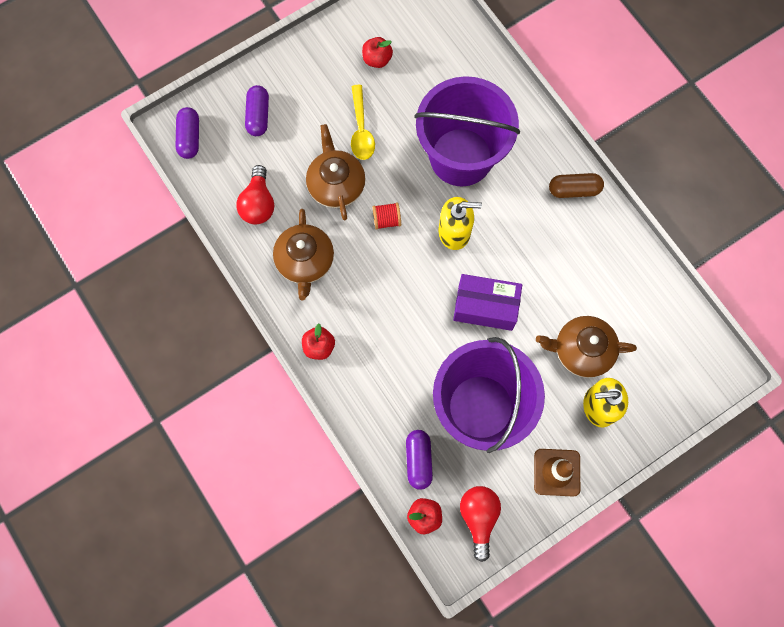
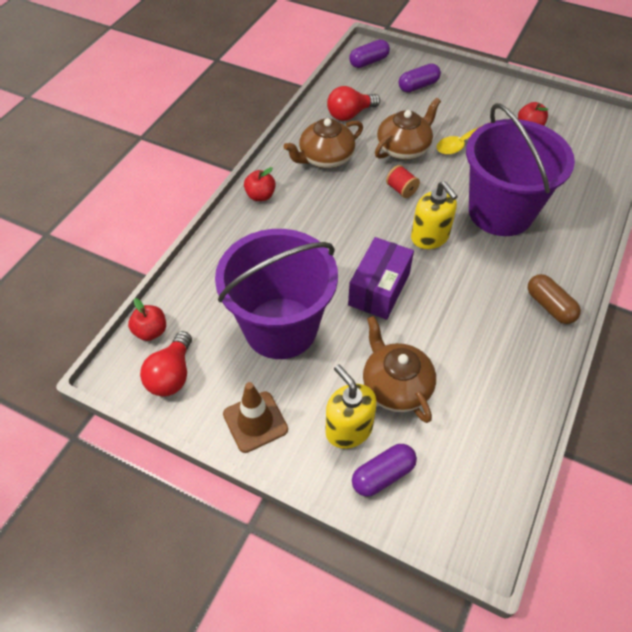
camera: 60 degrees right, 20 degrees down
purple capsule [406,430,433,490] -> purple capsule moved to [352,444,417,497]
purple box [453,274,522,331] -> purple box turned 45 degrees clockwise [348,237,414,320]
red light bulb [460,486,501,562] -> red light bulb turned 135 degrees clockwise [140,331,192,396]

